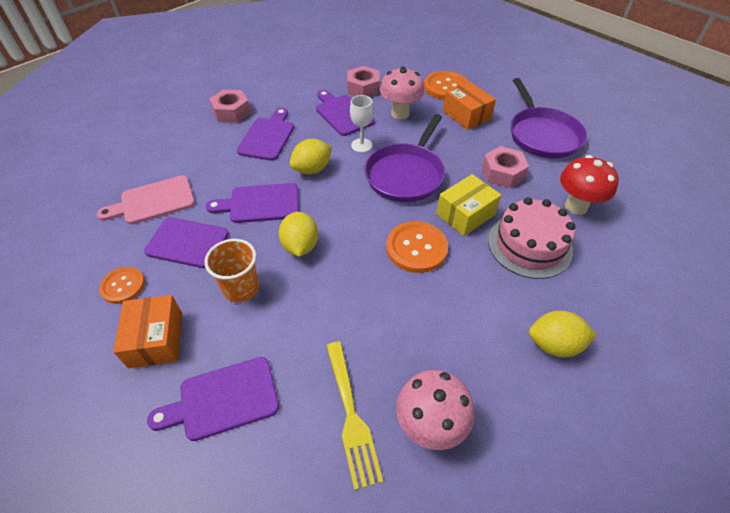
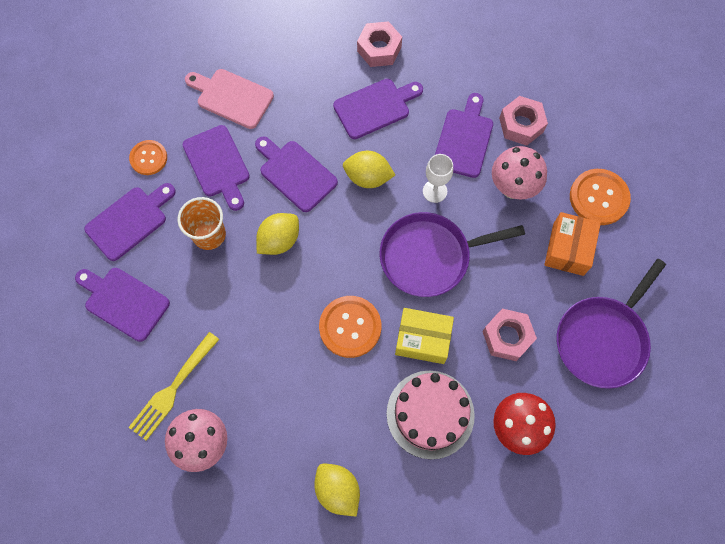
camera: 50 degrees right, 20 degrees up
orange box [113,295,182,368] -> purple cutting board [84,183,176,261]

